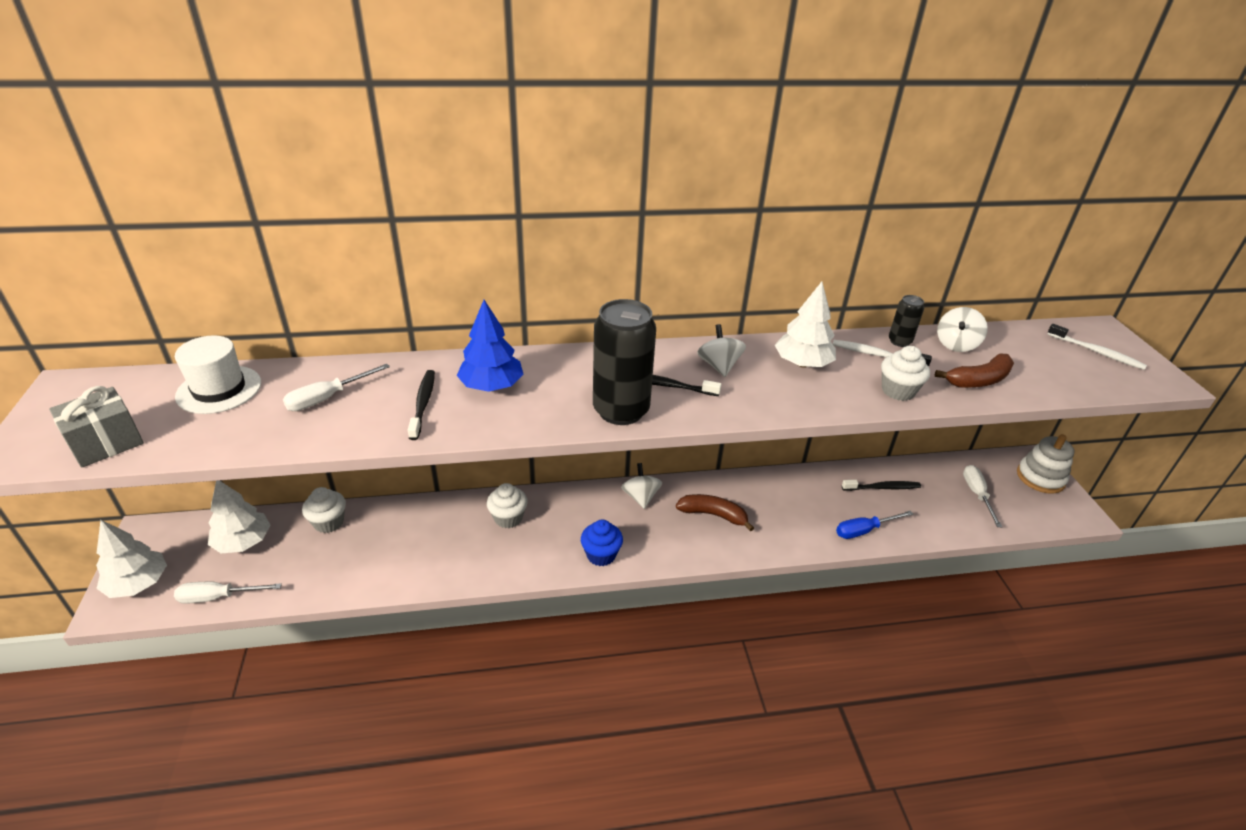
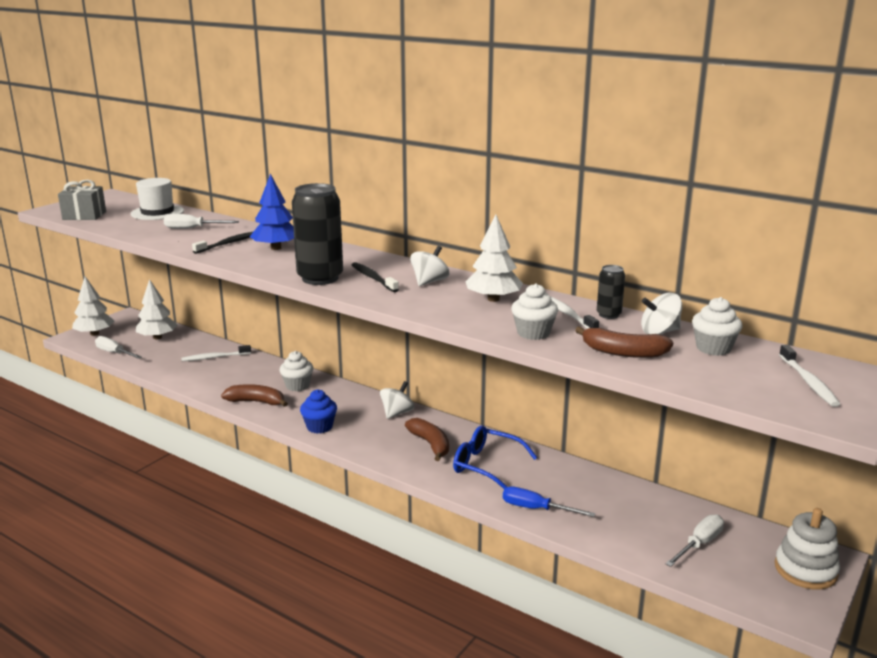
camera: 45 degrees right, 15 degrees down
white cupcake [302,487,346,533] -> white cupcake moved to [692,297,742,356]
black toothbrush [842,480,921,491] -> none
none -> white toothbrush [181,345,251,361]
none -> brown banana [221,384,288,407]
none -> blue glasses [453,425,538,489]

